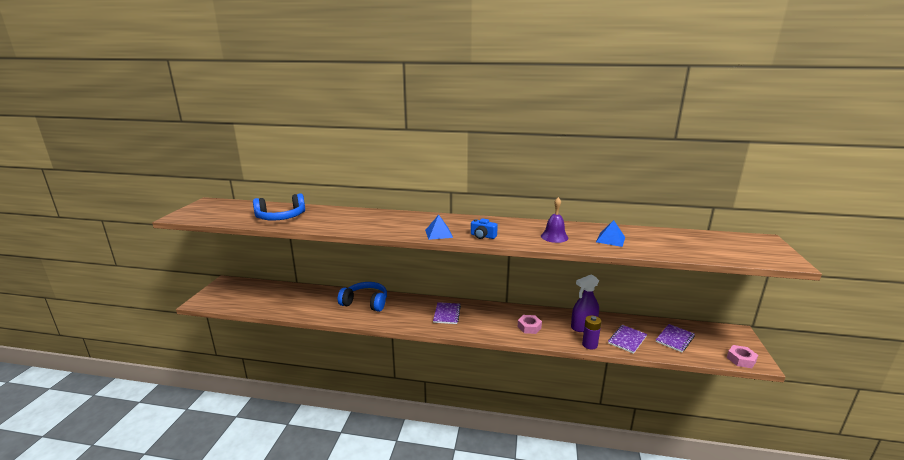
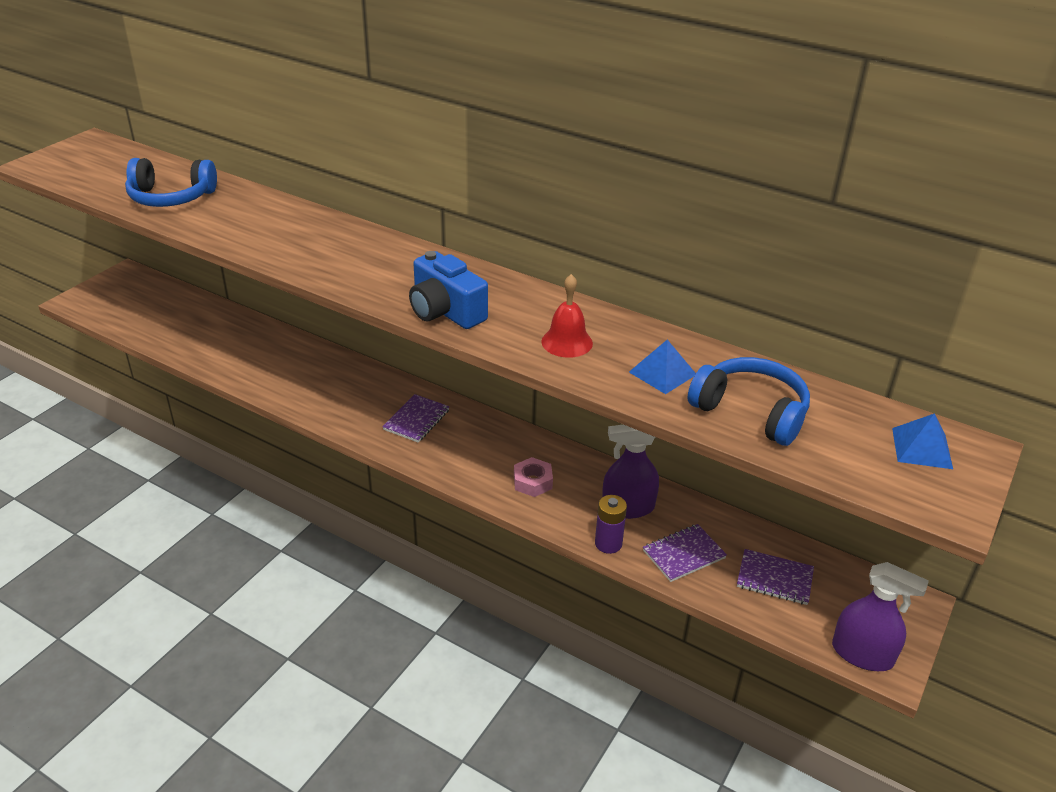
camera: 20 degrees right, 15 degrees up
blue headphones [338,282,387,312] -> blue headphones moved to [688,357,810,446]
blue pyramid [425,215,453,240] -> blue pyramid moved to [892,413,953,469]
blue camera [471,218,498,239] -> blue camera [409,251,488,329], size x1.77
purple bell [541,197,568,243] -> red bell [541,274,593,358]
purple notebook [656,324,695,352] -> purple notebook turned 45 degrees clockwise [737,549,814,605]
pink nut [727,345,758,368] -> purple spray bottle [832,562,929,671]

